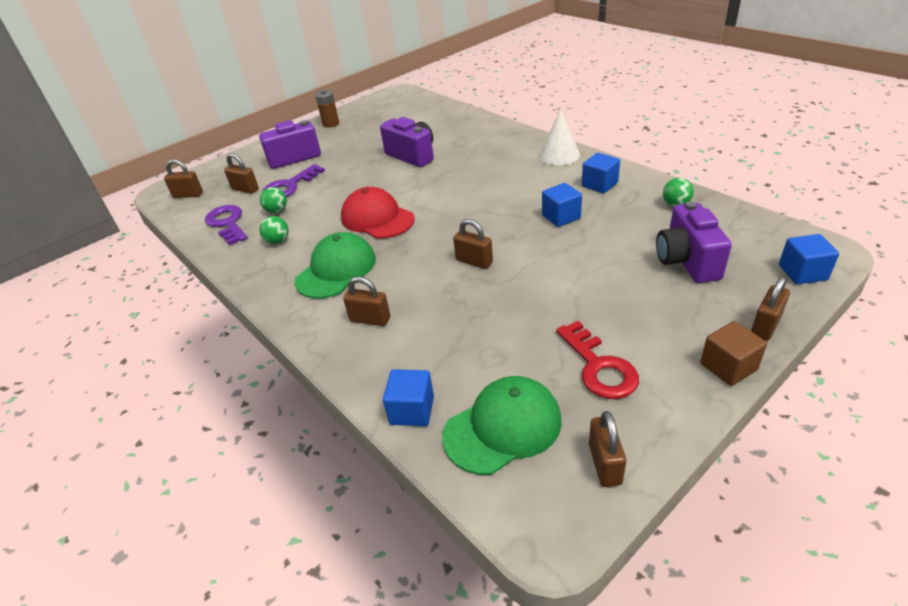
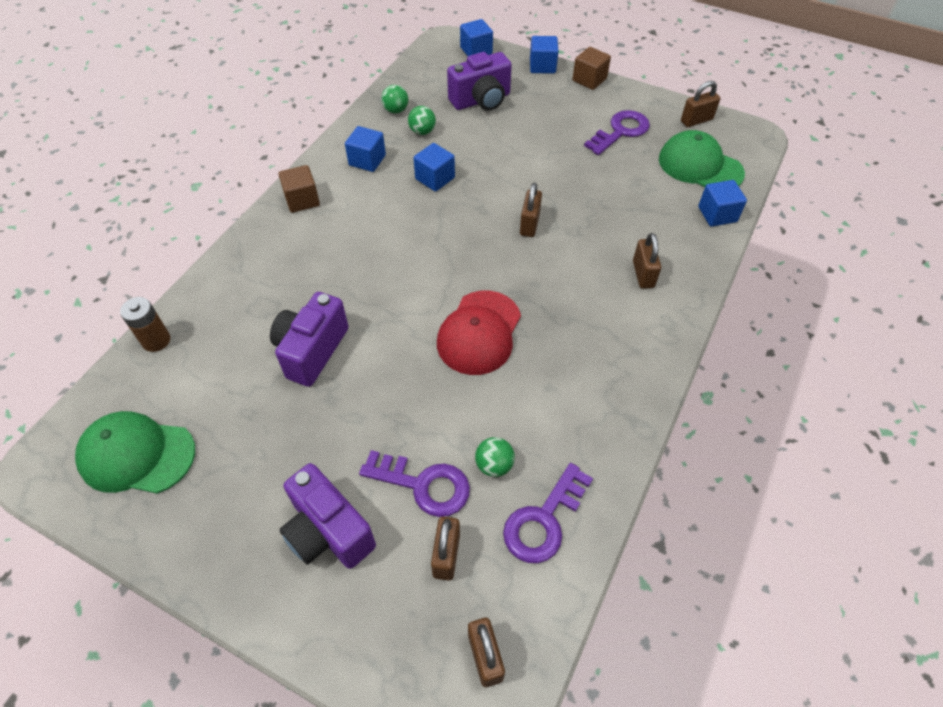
camera: 115 degrees left, 15 degrees up
green ball [259,216,289,244] -> green ball moved to [408,106,436,135]
green cap [295,232,376,299] -> green cap moved to [75,411,195,494]
brown battery [315,90,339,128] -> brown battery moved to [120,297,170,352]
white cone [539,109,580,165] -> brown cube [278,165,320,213]
red key [556,321,639,399] -> purple key [584,110,650,155]
brown padlock [751,276,790,341] -> blue cube [530,36,559,74]

